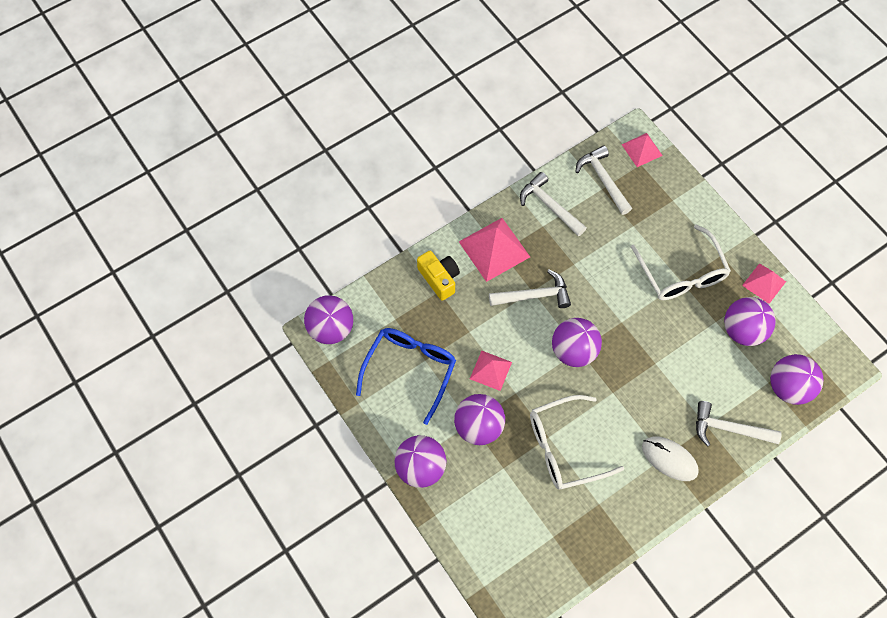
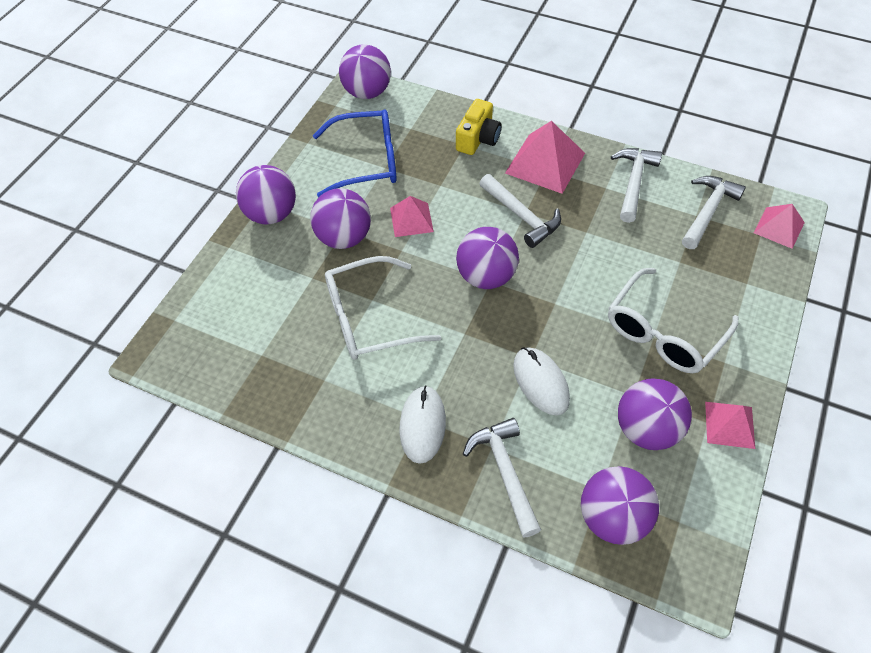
camera: 60 degrees right, 10 degrees down
white glasses [530,395,624,490] -> white glasses turned 60 degrees counterclockwise [325,256,441,360]
none -> white mouse [513,347,570,416]

